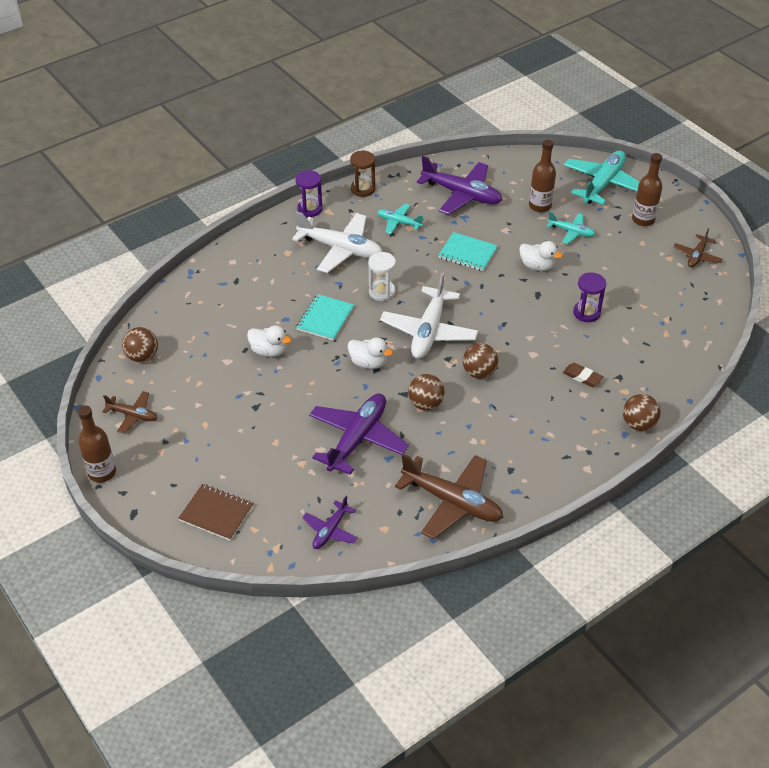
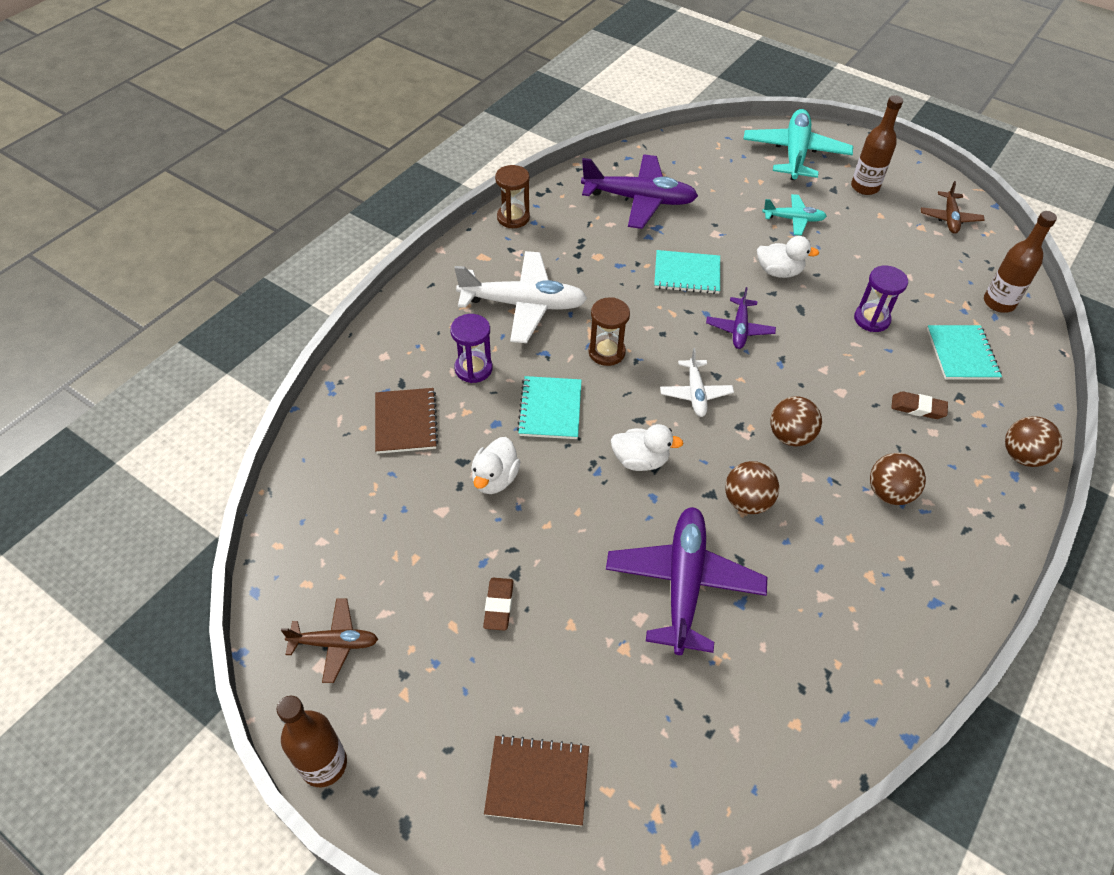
camera: 20 degrees left, 5 degrees up
brown ball [122,327,158,362] -> brown ball moved to [870,453,926,505]
white duck [247,325,291,357] -> white duck turned 105 degrees clockwise [471,437,520,494]
purple hourglass [295,170,323,217] -> purple hourglass moved to [450,314,493,383]
purple plane [302,496,358,549] -> purple plane moved to [706,287,776,349]
white hourglass [368,252,396,301] -> brown hourglass [588,297,630,366]
turquoise plane [377,204,424,234] -> none
white plane [380,273,478,359] -> white plane [660,348,734,417], size x0.54
brown plane [395,454,503,539] -> none
brown bottle [529,139,556,212] -> brown bottle moved to [984,211,1057,313]
none -> brown notebook [375,388,438,454]
none -> brown eraser [483,578,514,631]
none -> turquoise notebook [927,325,1002,380]

